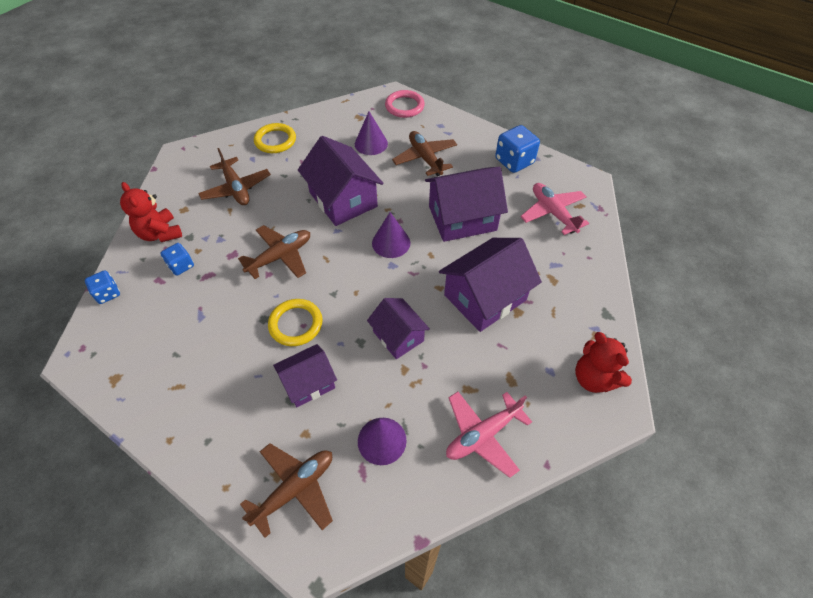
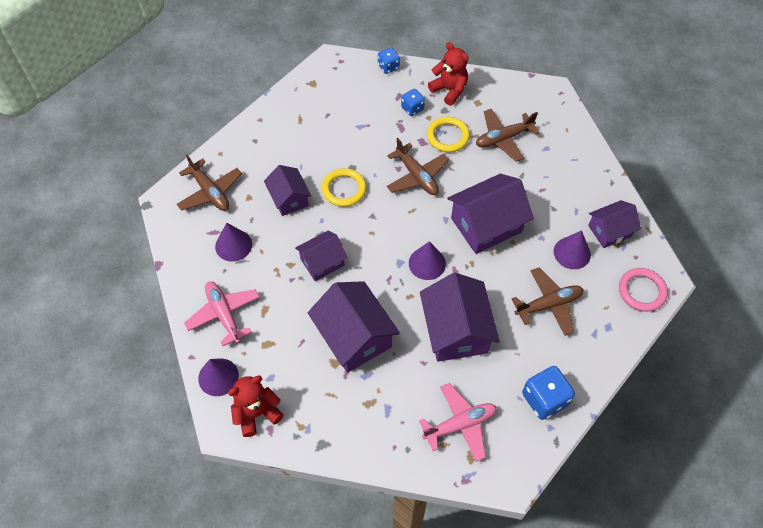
camera: 95 degrees right, 5 degrees up
red teddy bear [120,182,182,242] -> red teddy bear turned 75 degrees clockwise [428,42,468,106]
yellow ring [254,123,296,153] -> yellow ring moved to [427,117,470,152]
none -> purple cone [198,358,239,396]
none -> purple house [588,200,641,248]

